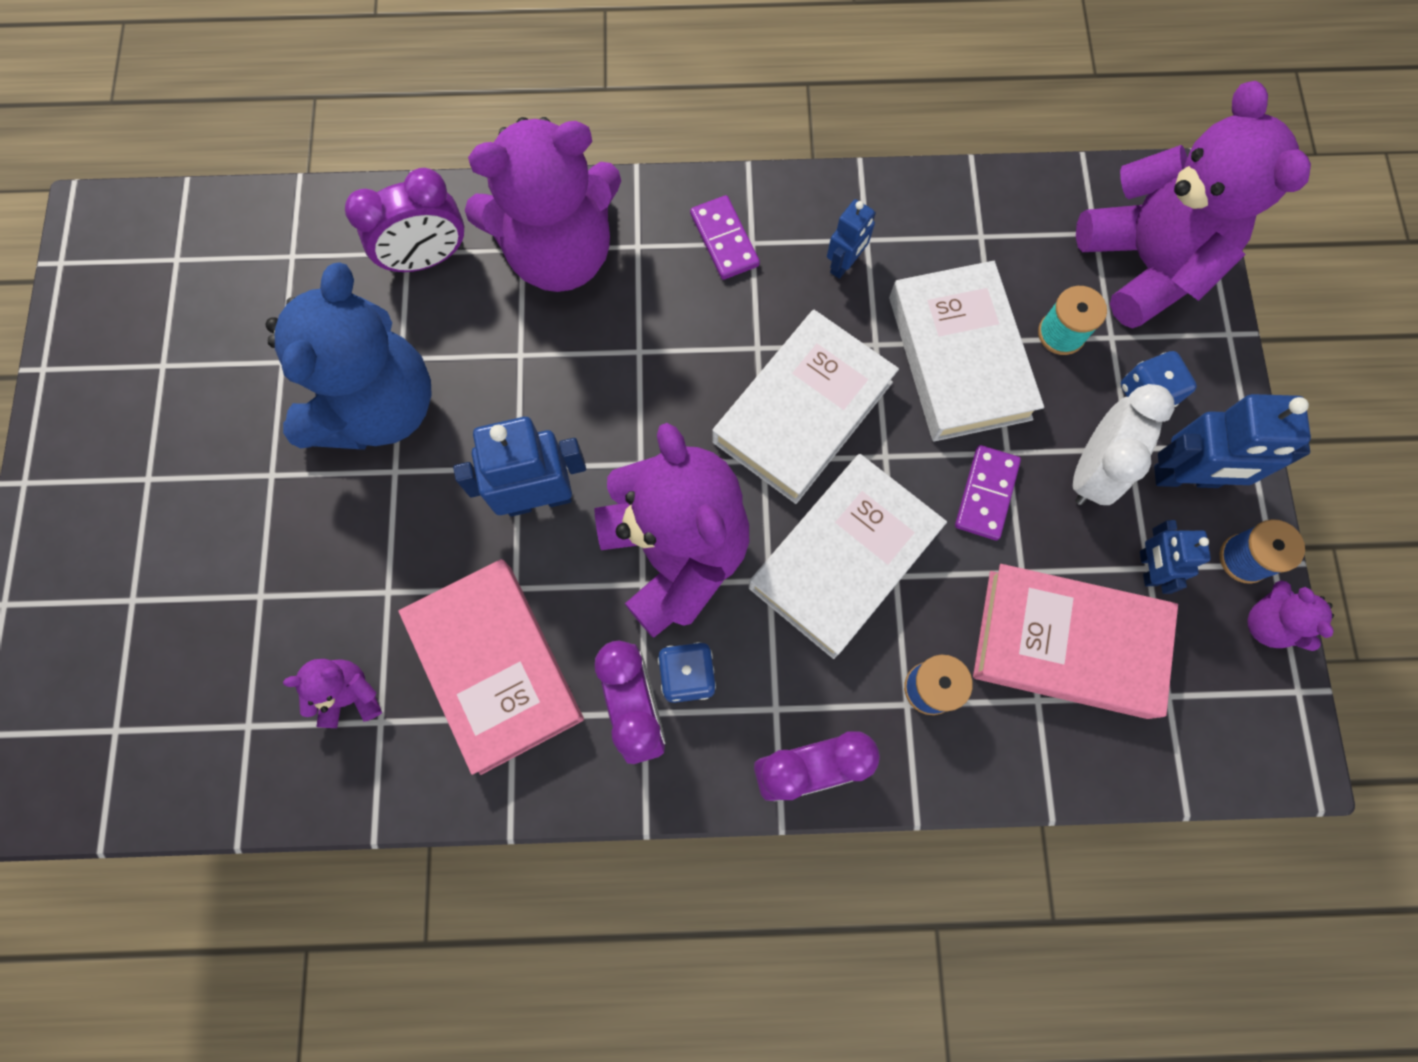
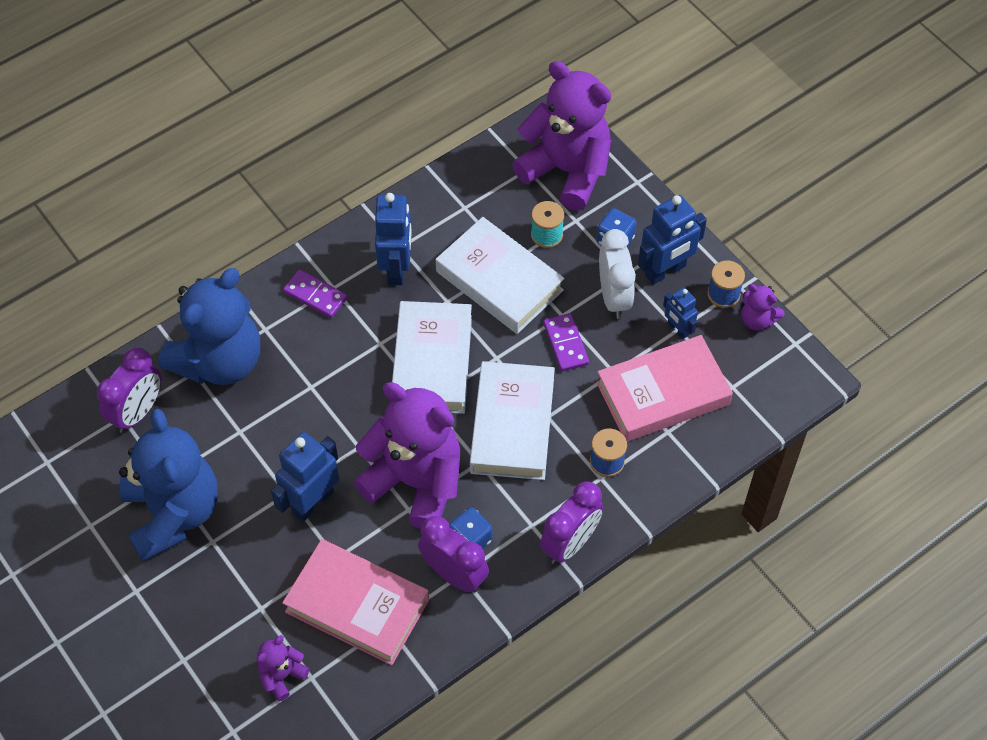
camera: 35 degrees left, 15 degrees down
purple teddy bear [465,117,621,292] -> blue teddy bear [158,268,260,385]
blue robot [827,199,876,279] -> blue robot [375,193,412,285], size x1.75

